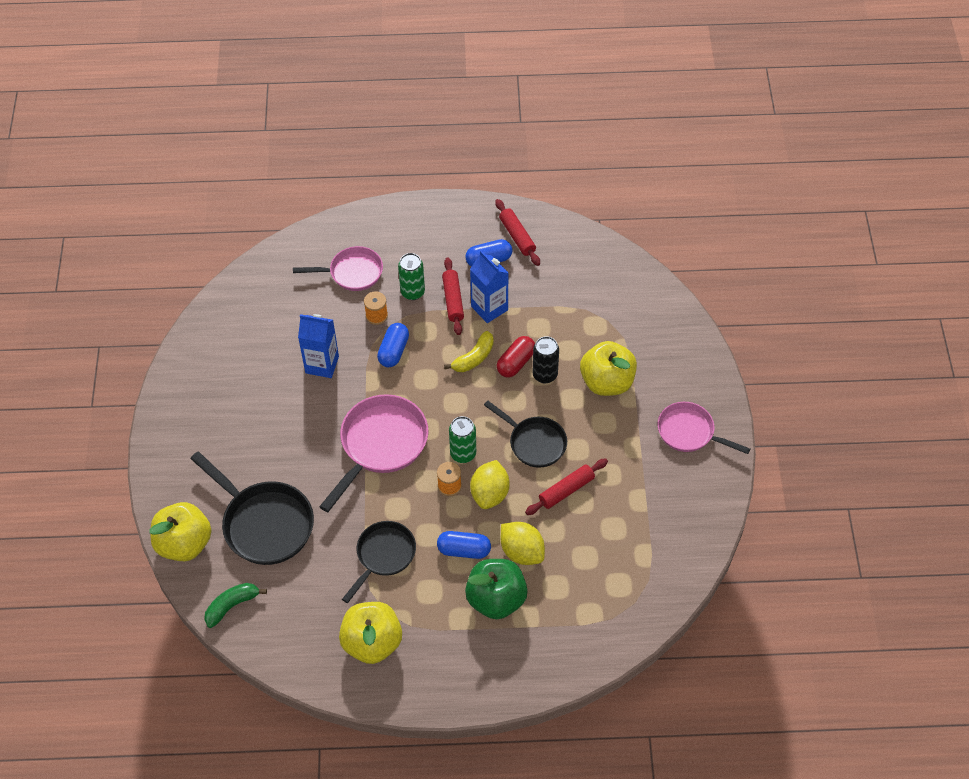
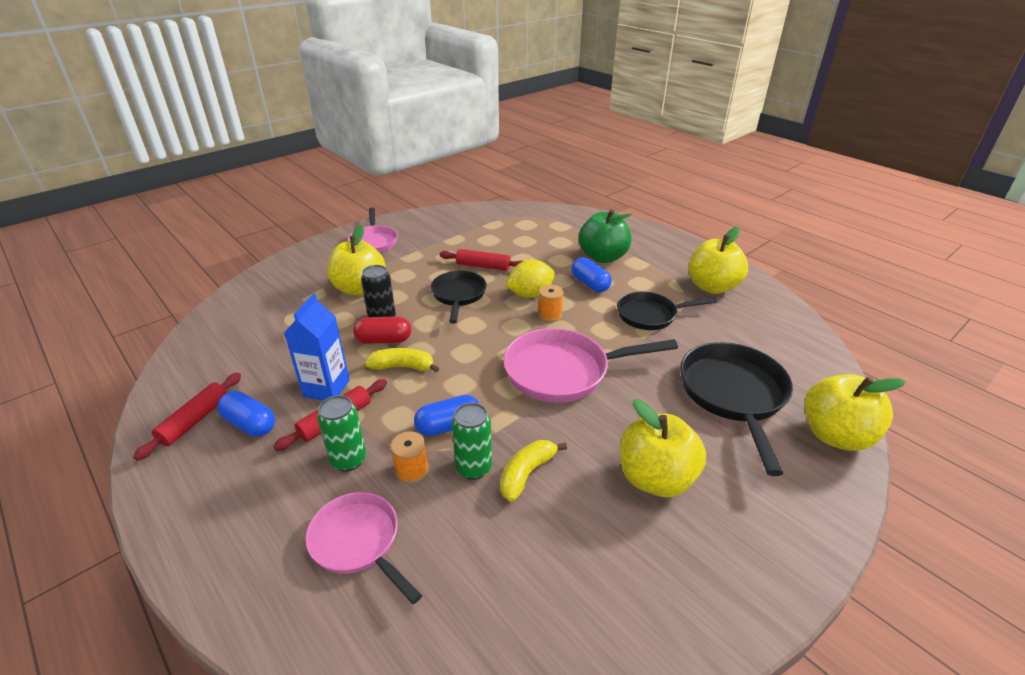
camera: 130 degrees left, 20 degrees down
green banana [204,583,267,628] -> none
blue carton [298,314,339,378] -> yellow banana [500,440,567,502]
green can [449,416,476,463] -> green can moved to [452,403,492,480]
yellow lemon [501,522,545,565] -> none
none -> yellow apple [620,399,706,497]

